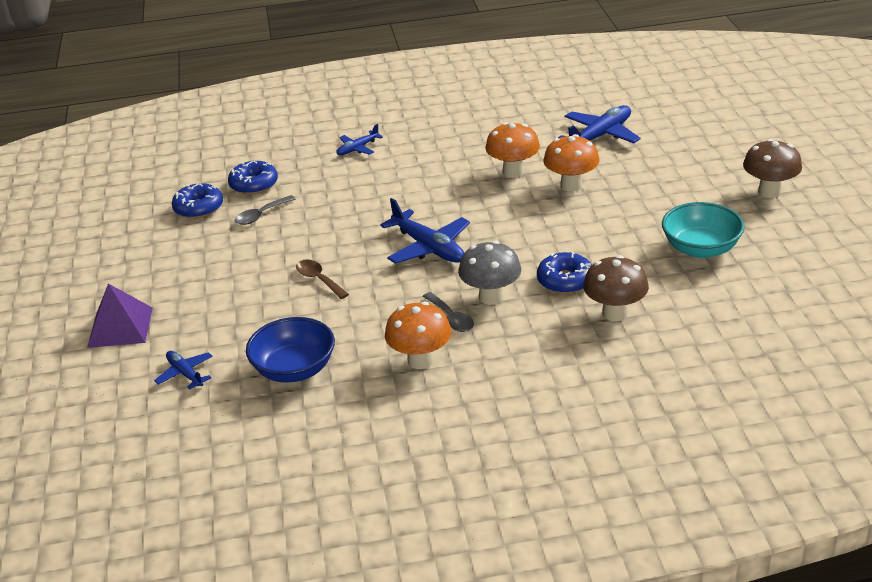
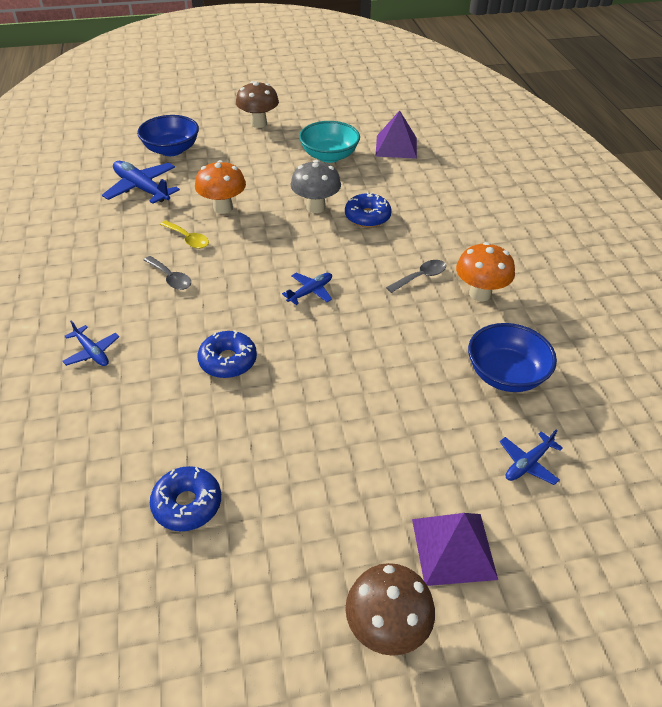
camera: 95 degrees left, 10 degrees up
blue donut [228,161,278,195] -> blue donut moved to [198,330,257,378]
grey spoon [235,195,296,225] -> grey spoon moved to [144,256,191,290]
brown spoon [296,260,349,299] -> none
blue plane [380,198,470,264] -> blue plane [282,273,332,305], size x0.56
grey mushroom [458,241,521,305] -> grey mushroom moved to [290,160,341,213]
orange mushroom [485,122,540,178] -> yellow spoon [160,220,209,249]
brown mushroom [583,255,649,321] -> brown mushroom moved to [345,563,435,656]
none -> blue bowl [137,115,199,156]
none -> purple pyramid [375,110,417,159]

